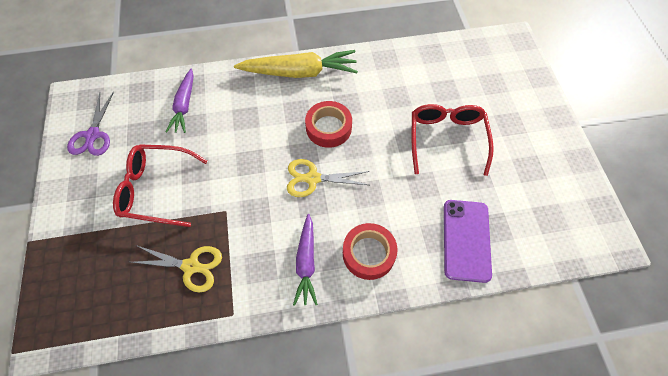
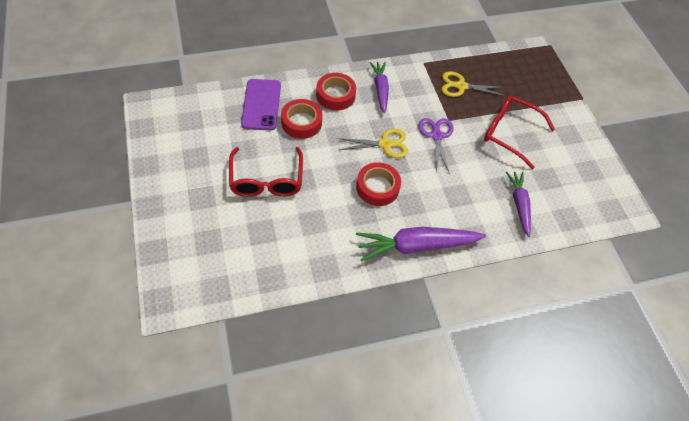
camera: 170 degrees right, 5 degrees down
purple scissors [67,91,114,156] -> purple scissors moved to [418,118,454,174]
red glasses [113,144,208,227] -> red glasses turned 150 degrees counterclockwise [484,95,555,169]
yellow carrot [234,50,358,78] -> purple carrot [356,227,486,262]
none -> red tape [281,99,322,139]

